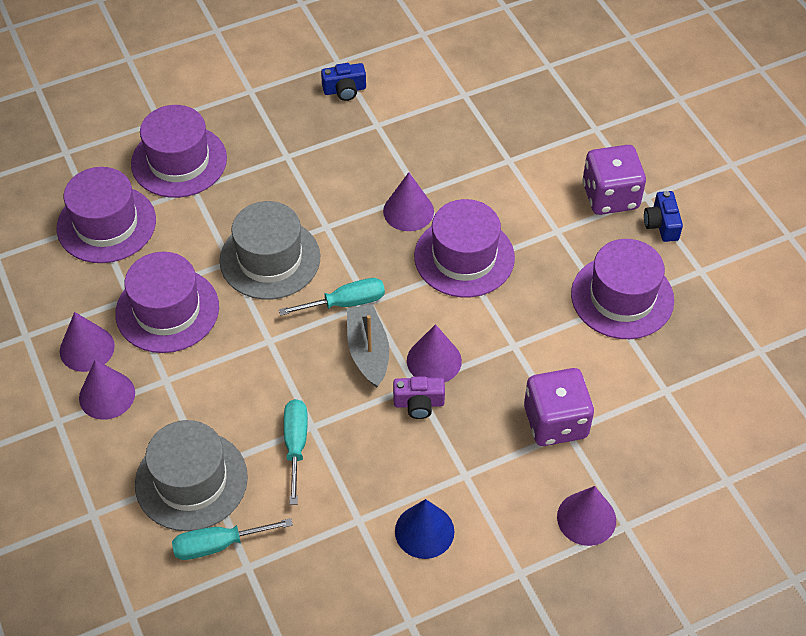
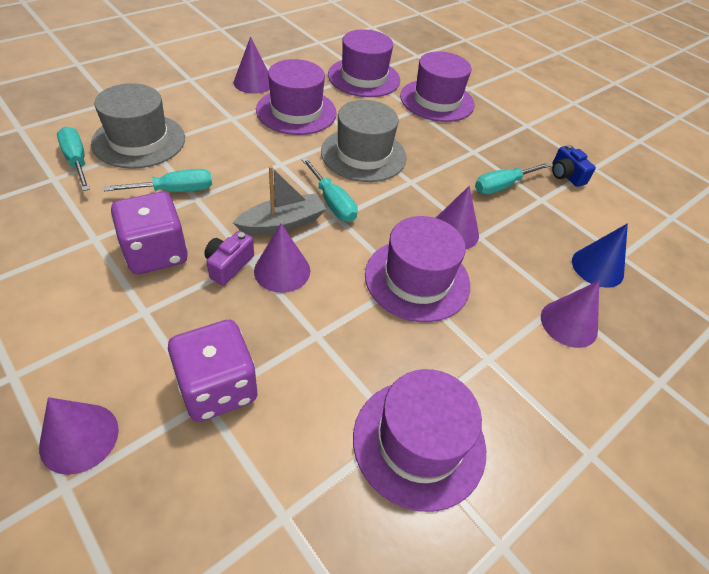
camera: 70 degrees right, 5 degrees down
purple cone [79,360,135,420] -> purple cone moved to [541,281,599,348]
purple camera [393,376,445,419] -> purple camera turned 45 degrees clockwise [204,231,254,285]
blue cone [395,499,454,559] -> blue cone moved to [572,223,628,288]
purple dice [583,145,646,215] -> purple dice moved to [111,192,188,274]
blue camera [644,191,683,242] -> none
none -> turquoise screwdriver [475,162,550,194]

